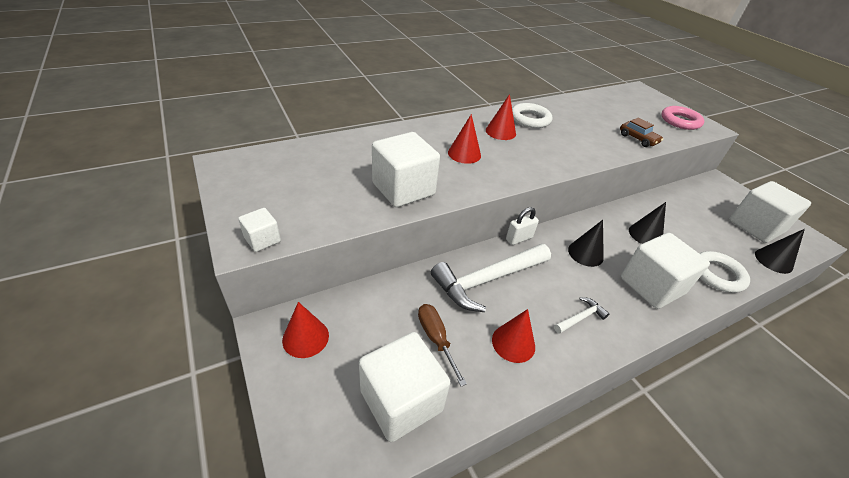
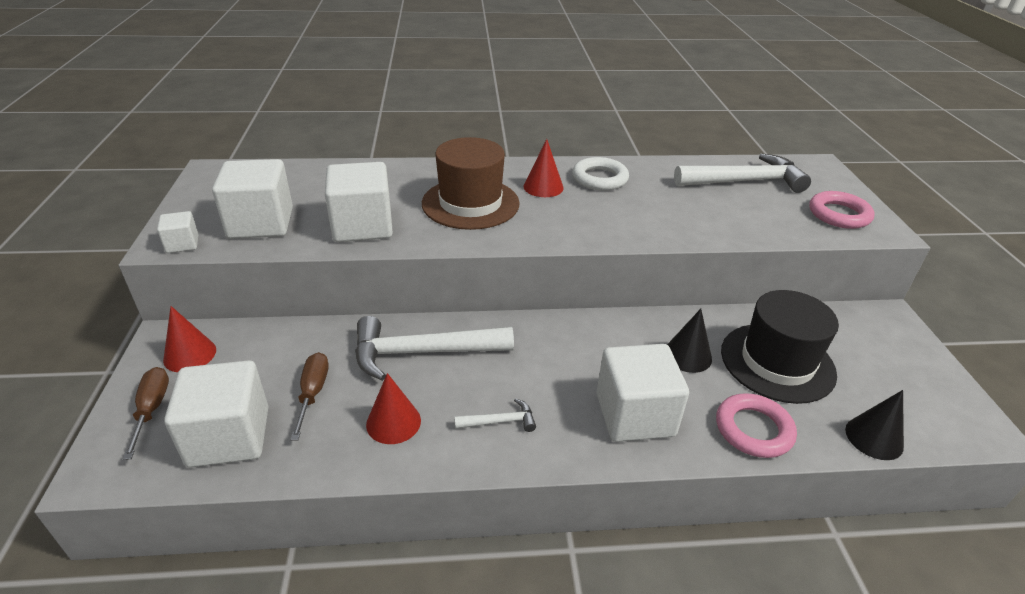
camera: 25 degrees right, 5 degrees down
red cone [448,114,481,164] -> brown hat [422,137,520,230]
white padlock [506,207,539,245] -> none
black cone [568,220,604,267] -> none
brown car [620,117,663,147] -> none
white ring [699,251,750,293] -> pink ring [716,393,797,458]
white cube [729,181,811,243] -> white cube moved to [212,159,293,239]
none -> brown screwdriver [123,367,169,460]
none -> white hammer [674,153,811,193]
none -> black hat [721,290,839,404]

